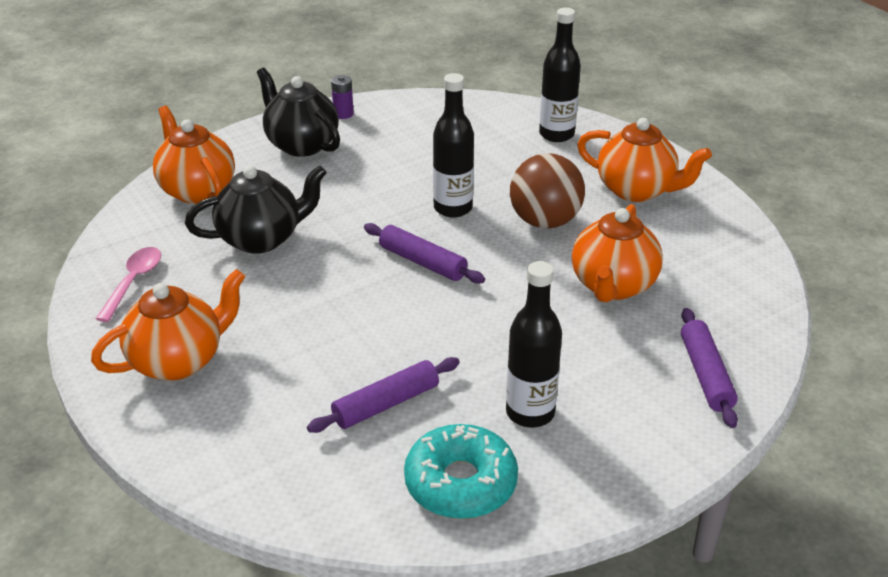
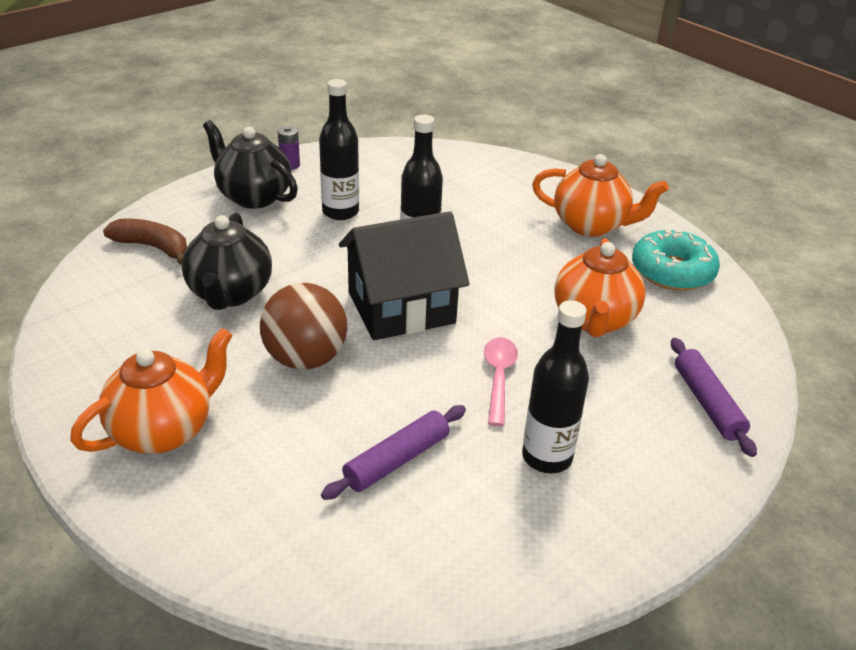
camera: 10 degrees left, 0 degrees up
pink spoon [96,247,161,322] -> pink spoon moved to [484,337,518,426]
orange teapot [153,106,235,204] -> brown banana [103,218,187,265]
black teapot [185,165,327,254] -> black teapot turned 120 degrees clockwise [182,213,272,310]
purple rolling pin [364,223,485,284] -> black house [339,211,470,340]
turquoise donut [404,424,518,519] -> turquoise donut moved to [632,229,720,291]
brown ball [510,153,585,229] -> brown ball moved to [260,283,347,370]
black bottle [539,8,581,142] -> black bottle moved to [319,79,359,220]

